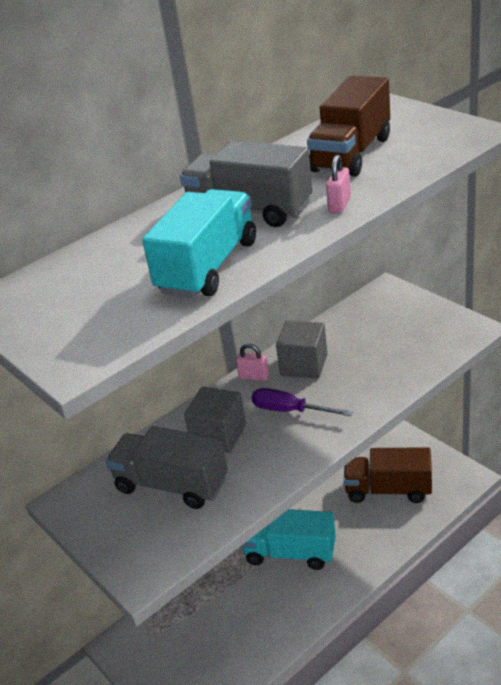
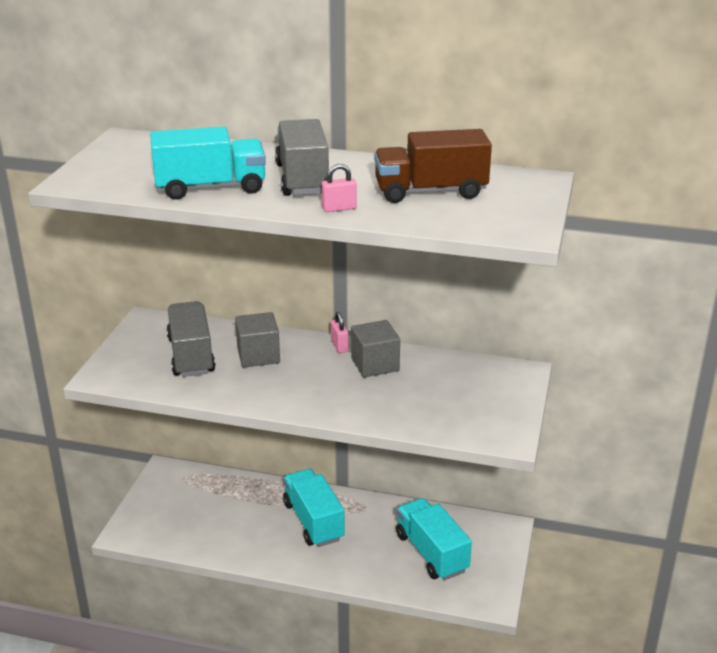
camera: 50 degrees right, 5 degrees down
purple screwdriver [252,388,353,416] -> none
brown truck [344,447,432,503] -> turquoise truck [396,498,472,580]

